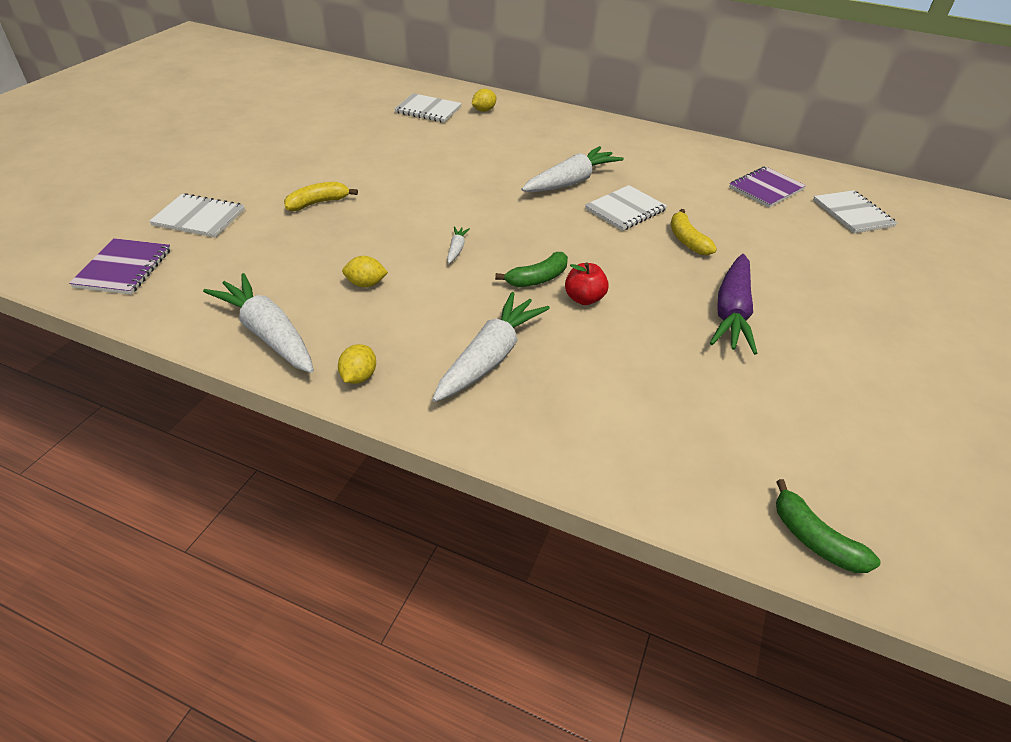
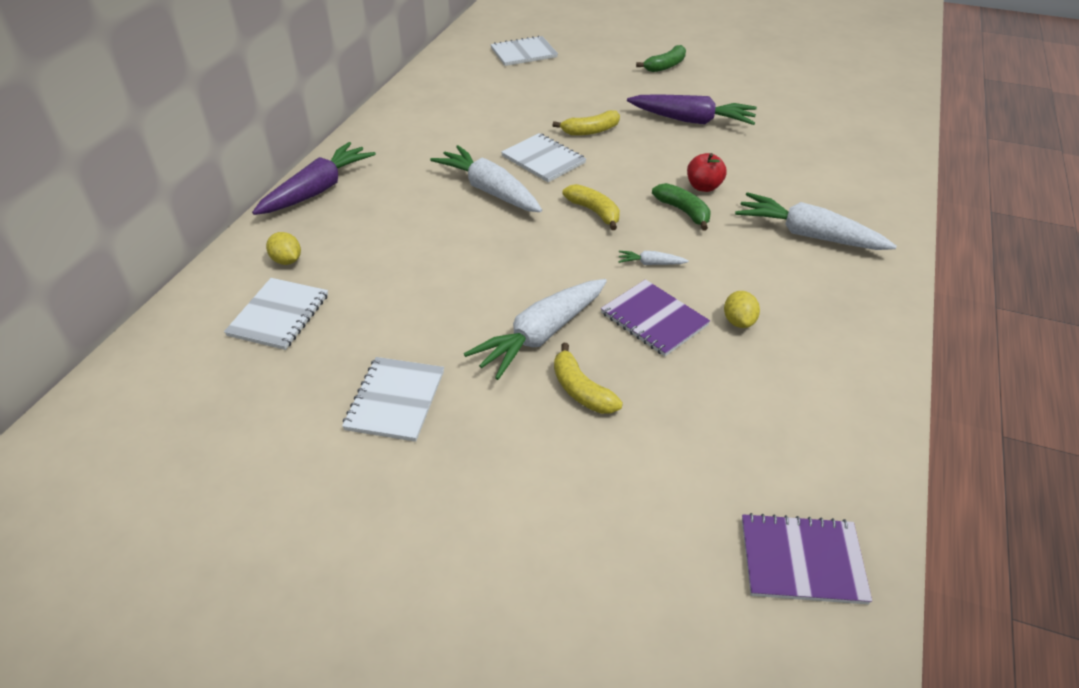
camera: 90 degrees left, 0 degrees up
white notebook [149,193,245,238] -> white notebook moved to [342,357,444,442]
white carrot [203,273,314,373] -> white carrot moved to [464,279,607,380]
yellow lemon [338,344,376,384] -> none
purple notebook [729,166,806,207] -> purple notebook moved to [601,279,710,356]
green banana [776,479,881,573] -> green banana moved to [636,45,686,72]
none -> purple carrot [252,142,376,215]
none -> yellow banana [562,184,620,230]

